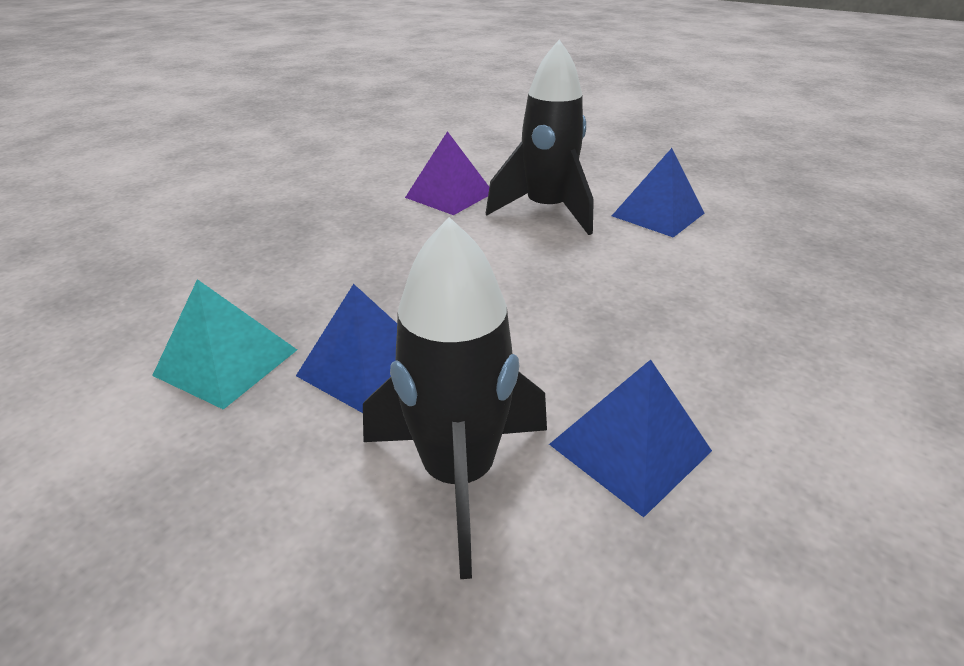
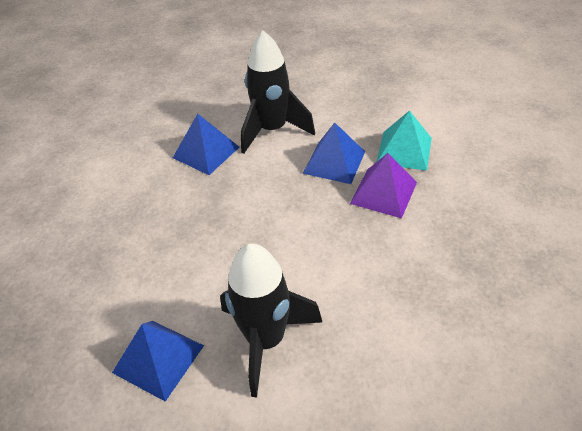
camera: 170 degrees right, 10 degrees up
purple pyramid [405,131,489,215] -> purple pyramid moved to [350,153,417,218]

